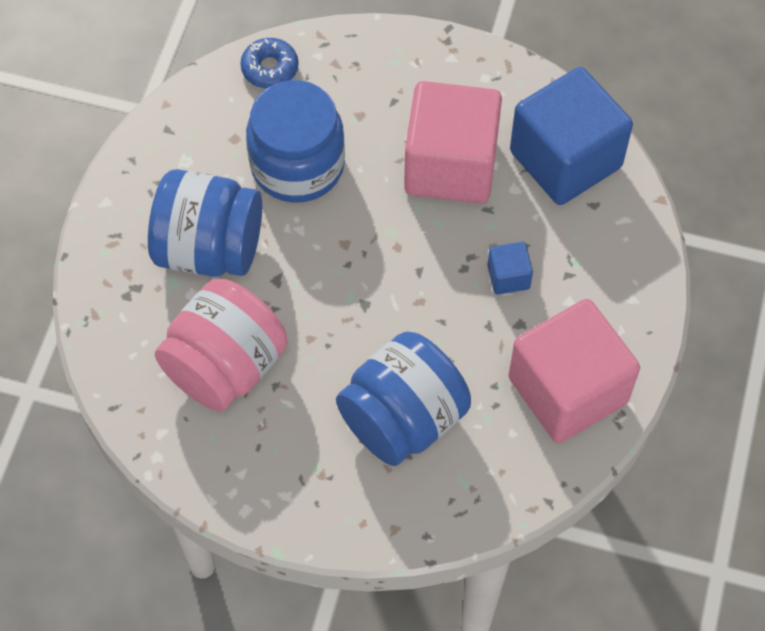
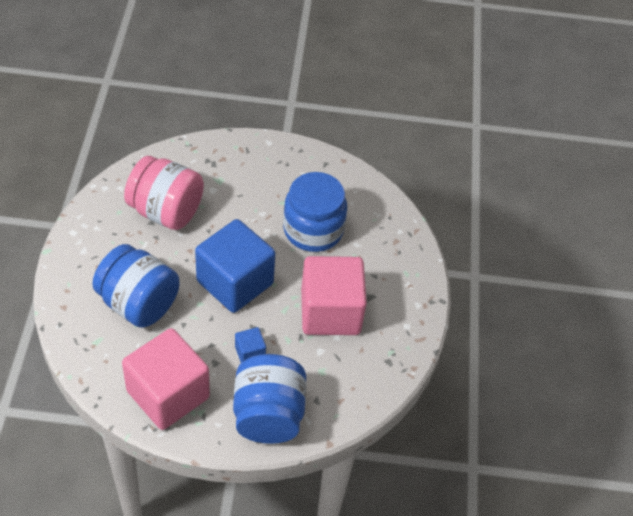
camera: 75 degrees right, 10 degrees down
blue jar [148,169,262,277] -> blue jar moved to [233,354,306,444]
blue donut [240,38,298,88] -> none
blue cube [510,67,633,205] -> blue cube moved to [195,219,275,313]

